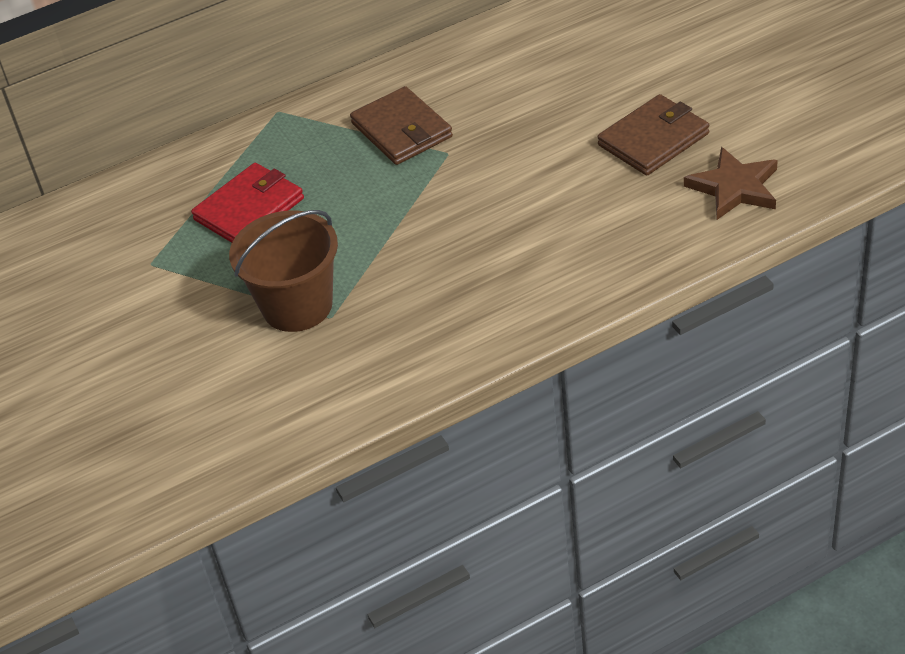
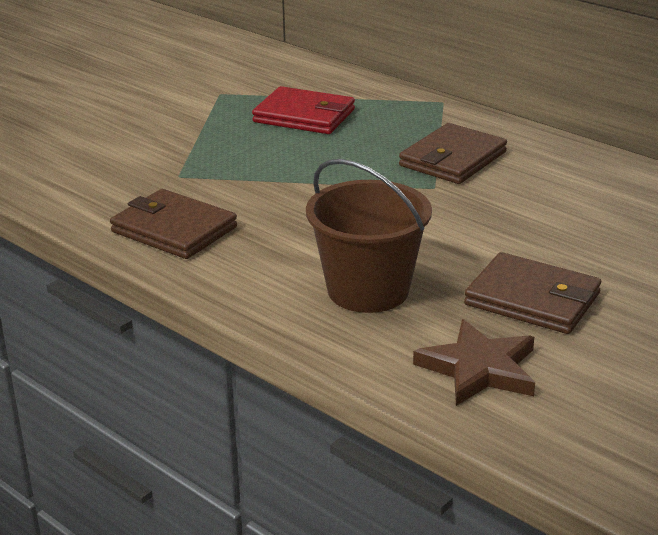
camera: 65 degrees right, 15 degrees down
brown bucket [229,210,338,332] -> brown bucket moved to [306,159,432,313]
none -> brown wallet [110,189,237,259]

